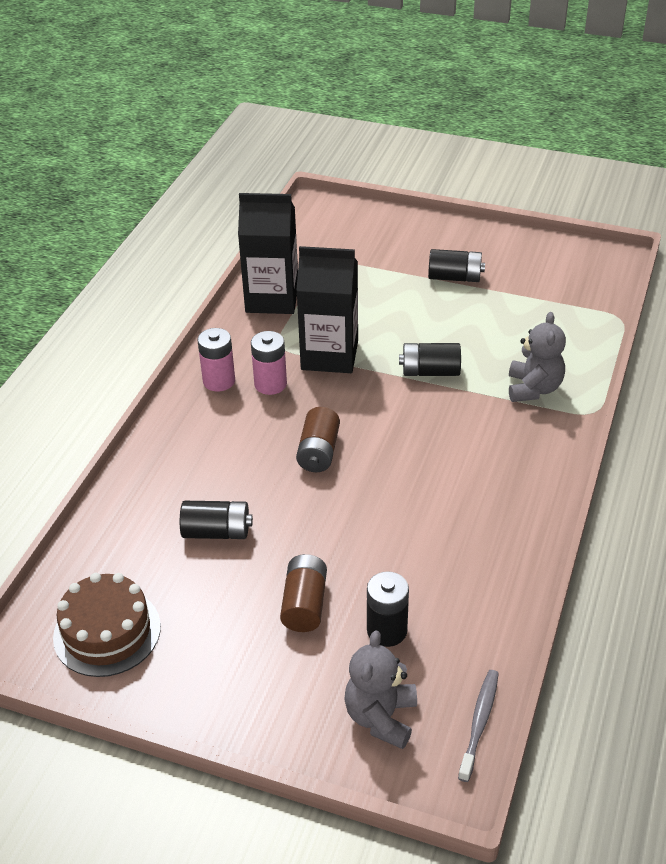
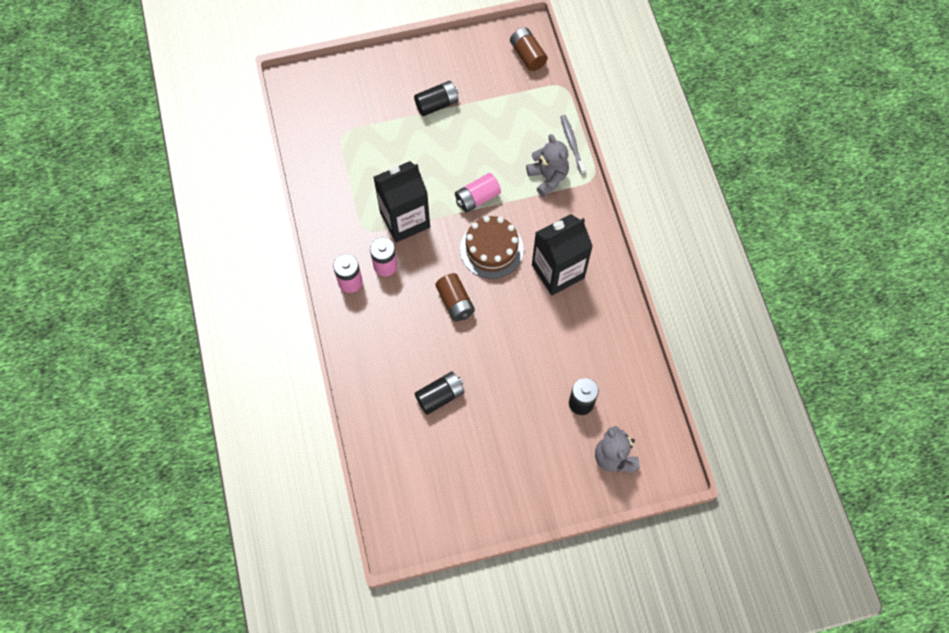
camera: 35 degrees left, 25 degrees up
brown cake [53,573,161,677] -> brown cake moved to [460,216,524,279]
black carton [238,193,298,314] -> black carton moved to [532,214,593,296]
brown battery [280,554,327,632] -> brown battery moved to [510,27,548,71]
black battery [399,343,461,376] -> pink battery [455,173,501,213]
grey toothbrush [458,670,499,782] -> grey toothbrush moved to [560,115,586,175]

